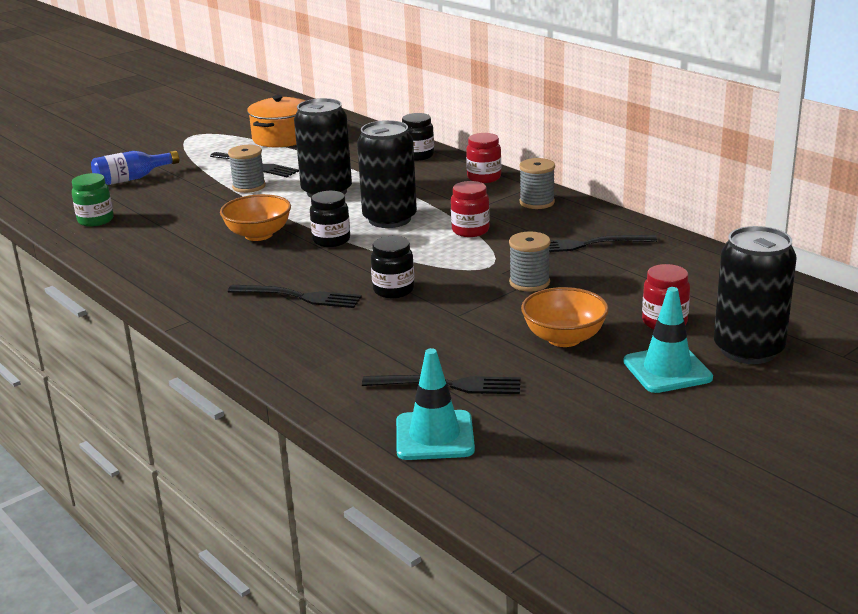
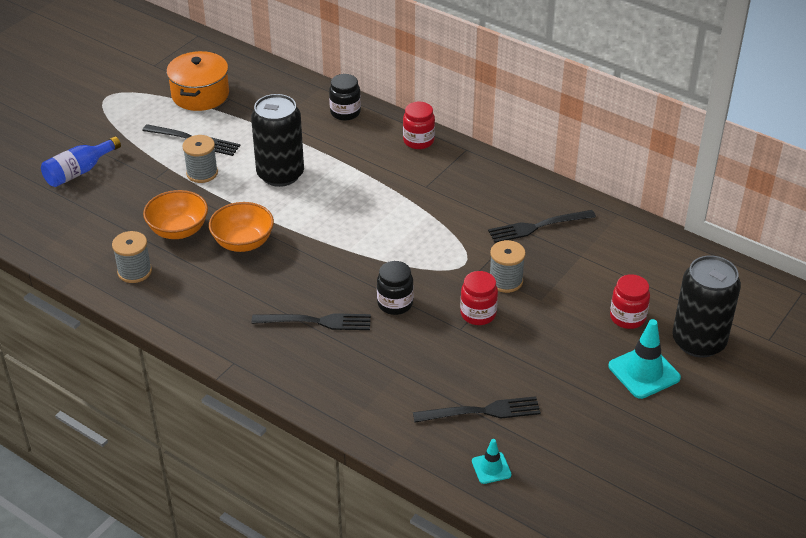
camera: 15 degrees left, 15 degrees up
green jar [72,173,114,227] -> none
black jar [310,191,350,247] -> none
black can [357,120,417,228] -> none
turquoise traffic cone [396,348,475,460] -> turquoise traffic cone [472,439,512,484], size x0.56
red jar [451,181,490,237] -> red jar moved to [460,271,498,325]
grey spool [519,158,555,209] -> grey spool moved to [112,231,152,283]
orange bowl [521,287,609,347] -> orange bowl moved to [143,190,208,239]

